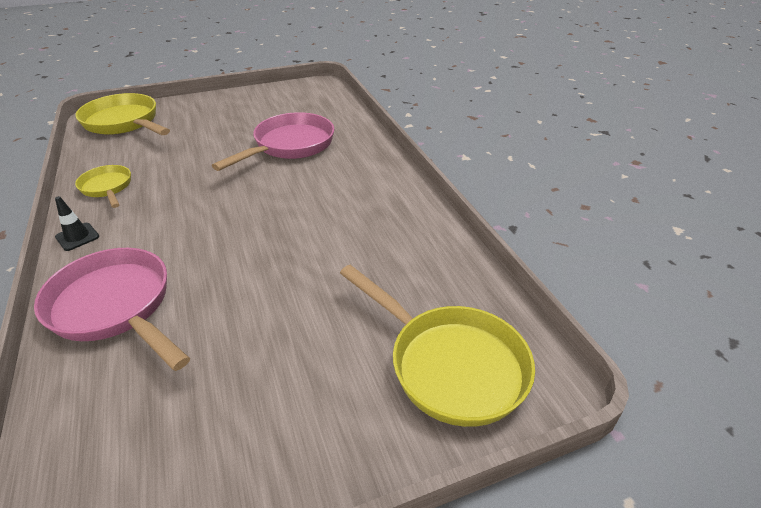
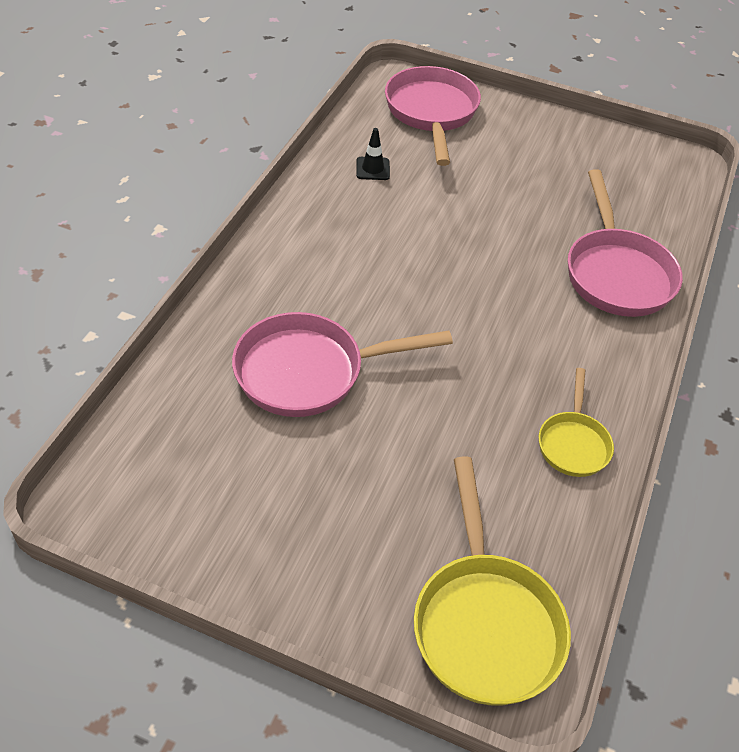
camera: 140 degrees left, 10 degrees up
black traffic cone [55,196,99,251] -> black traffic cone moved to [356,128,390,180]
yellow pan [340,265,535,427] -> pink pan [385,66,481,166]

